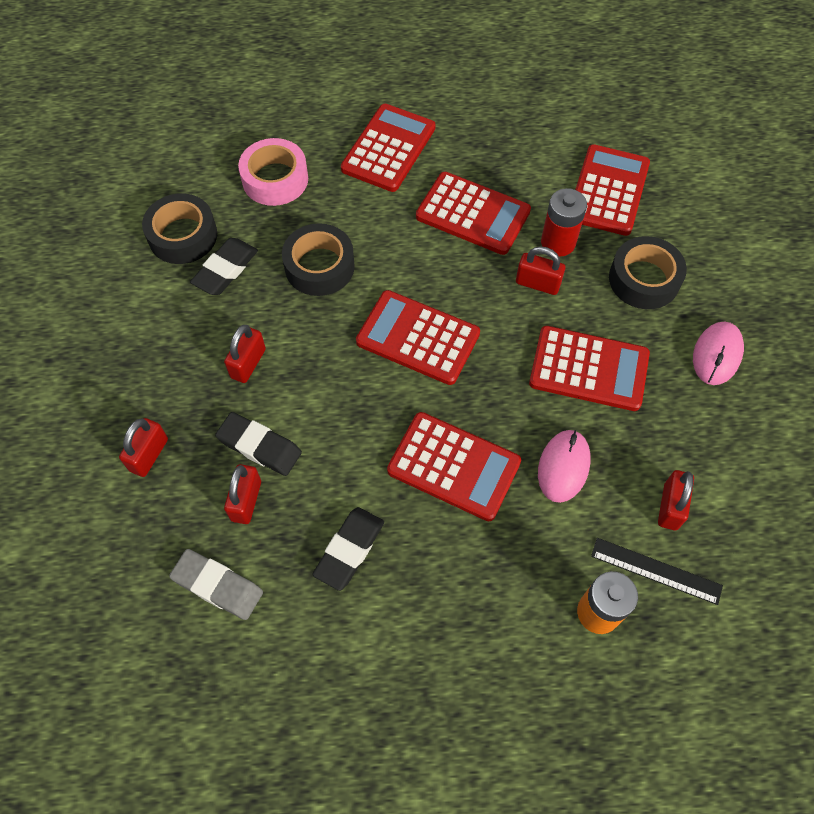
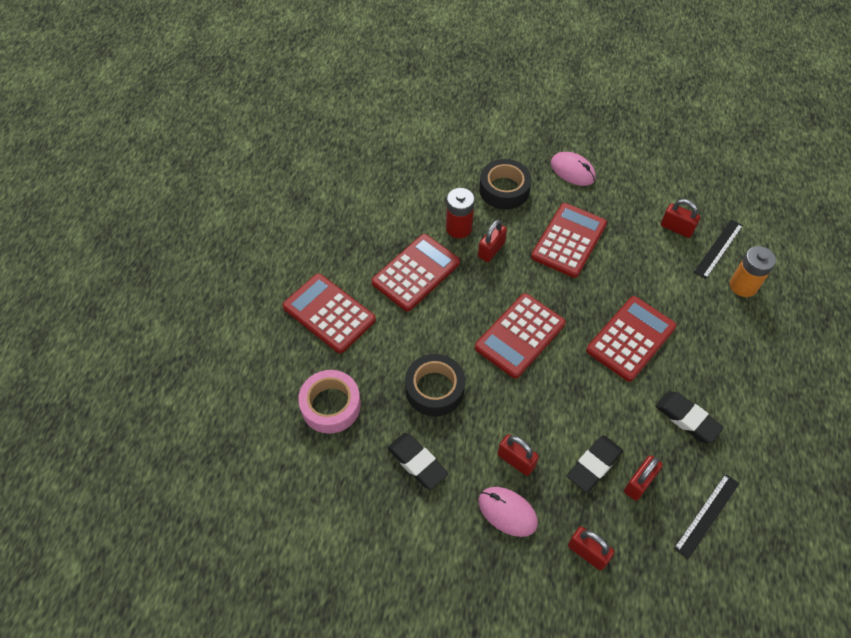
camera: 75 degrees left, 5 degrees down
black tape [142,193,217,264] -> none
grey eraser [169,549,263,620] -> black ruler [674,474,740,559]
red padlock [224,464,261,524] -> red padlock turned 75 degrees counterclockwise [624,455,663,501]
pink mouse [538,430,591,503] -> pink mouse moved to [479,487,538,537]
red calculator [575,144,650,236] -> none

